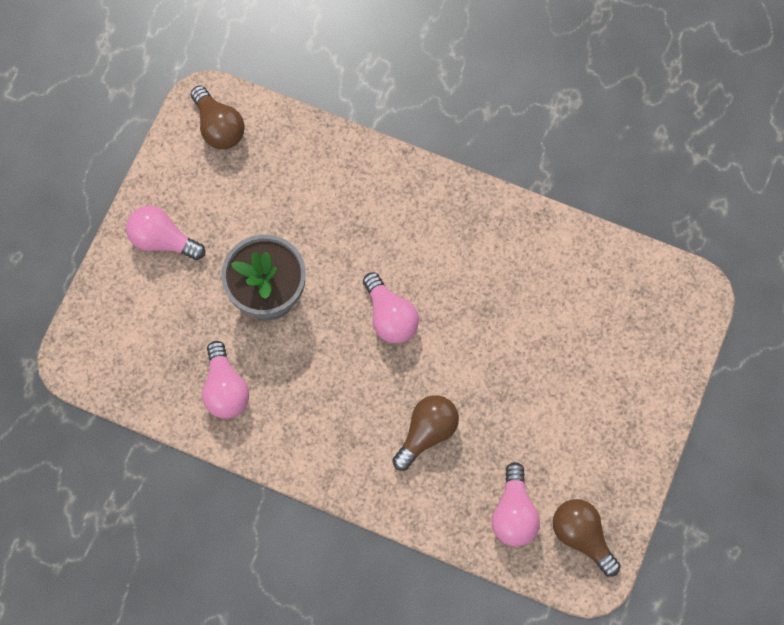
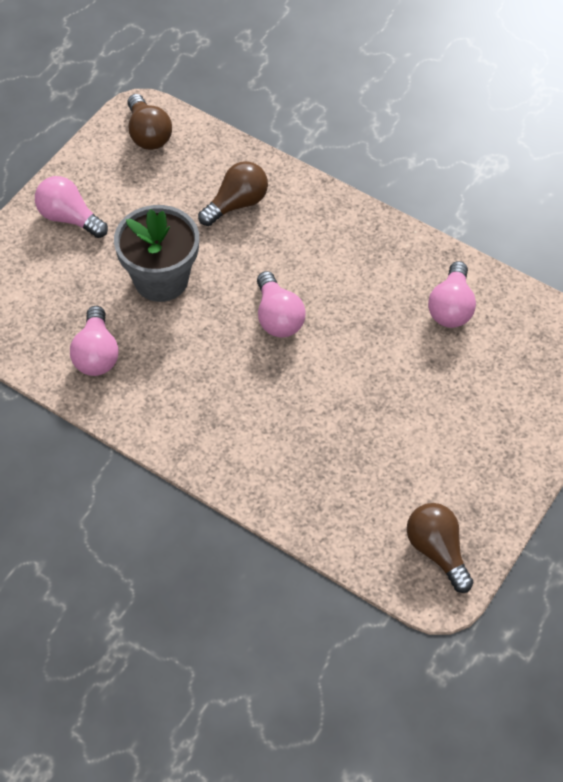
camera: 10 degrees right, 15 degrees down
brown light bulb [392,395,459,471] -> brown light bulb moved to [198,161,268,226]
pink light bulb [492,462,540,546] -> pink light bulb moved to [428,261,476,328]

